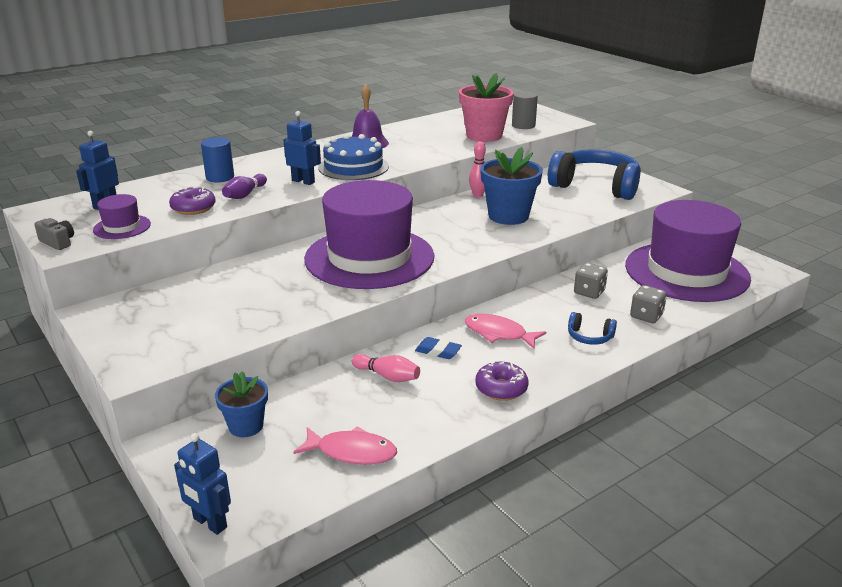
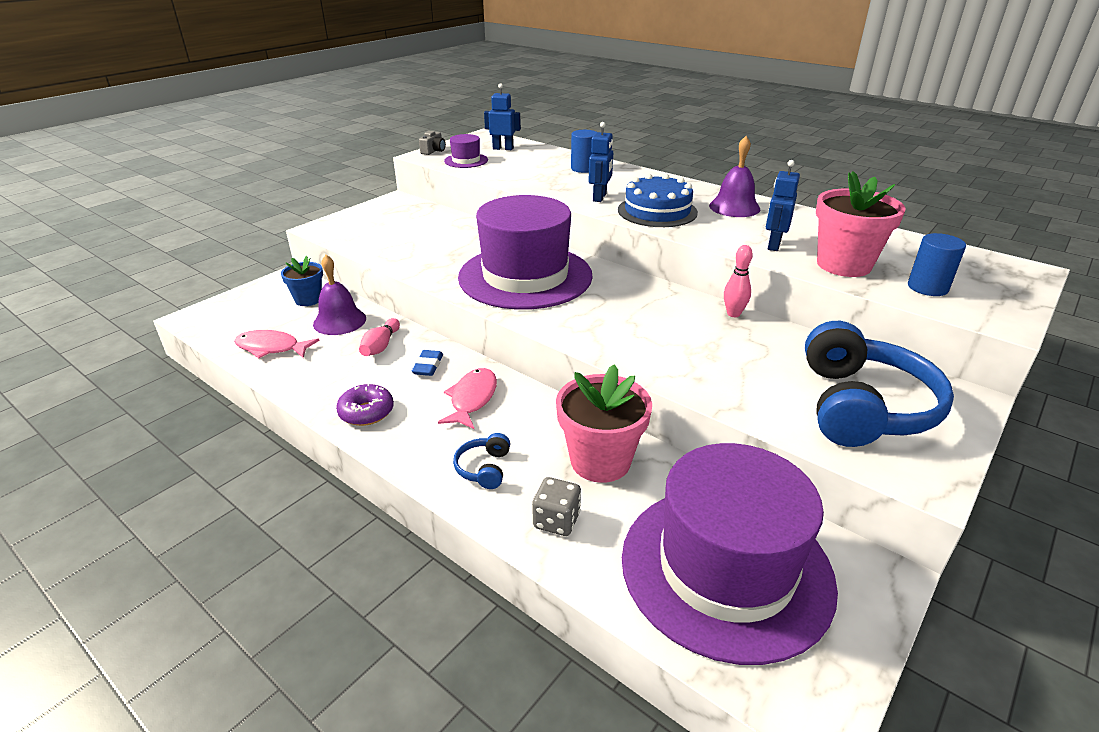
camera: 75 degrees right, 5 degrees up
purple donut [169,187,216,215] -> none
blue robot [174,433,231,535] -> blue robot moved to [766,160,800,251]
purple bowling pin [222,174,267,199] -> none
pink fish [293,426,397,465] -> pink fish turned 105 degrees clockwise [234,330,320,358]
blue flower pot [480,147,543,225] -> none
grey cylinder [512,91,538,129] -> blue cylinder [908,233,966,296]
grey dice [574,263,608,299] -> pink flower pot [556,364,652,483]
none -> purple bell [313,255,366,335]

